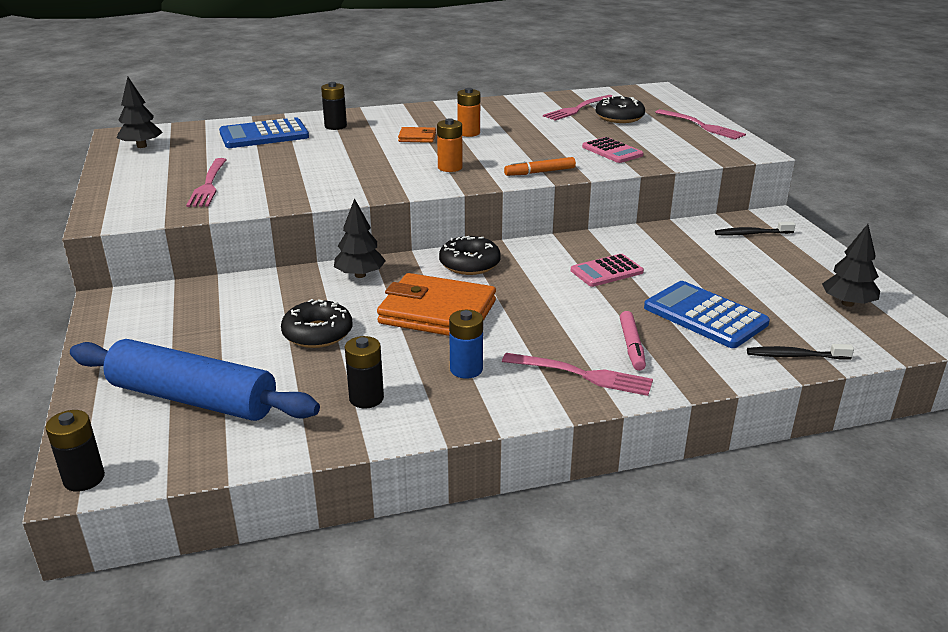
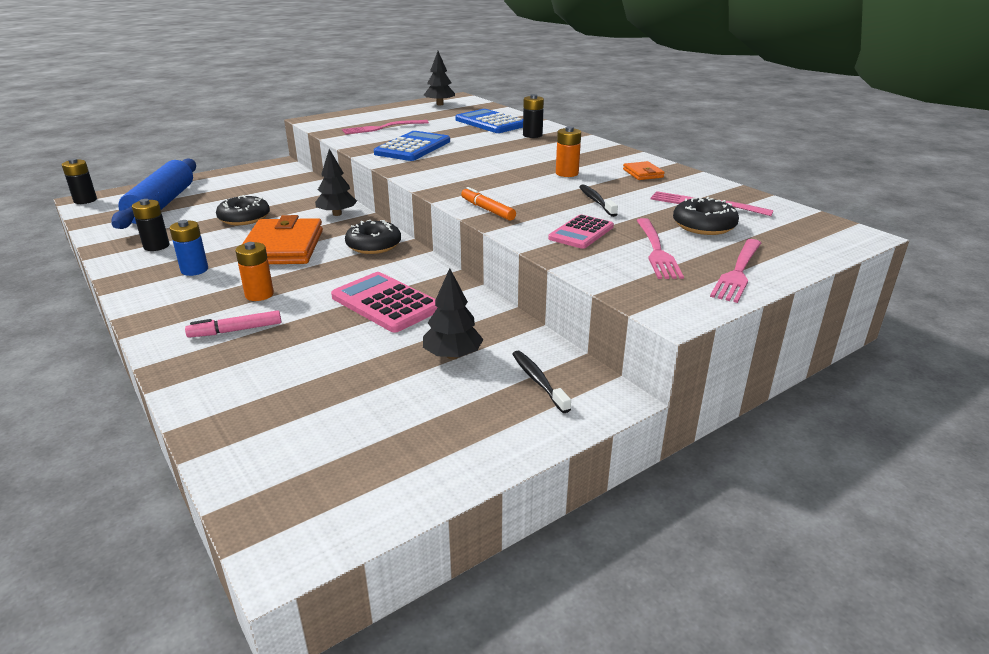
camera: 70 degrees right, 0 degrees up
orange wallet [398,127,436,143] -> orange wallet moved to [623,161,665,180]
orange battery [437,118,463,172] -> orange battery moved to [235,242,274,301]
pink fork [502,353,653,396] -> pink fork moved to [636,218,684,279]
pink calculator [571,254,644,287] -> pink calculator [331,272,438,333], size x1.54
blue calculator [644,281,770,348] -> blue calculator moved to [374,131,450,161]
black toothbrush [747,344,854,360] -> black toothbrush moved to [579,184,618,217]
black tree [822,224,880,307] -> black tree moved to [423,268,484,359]

